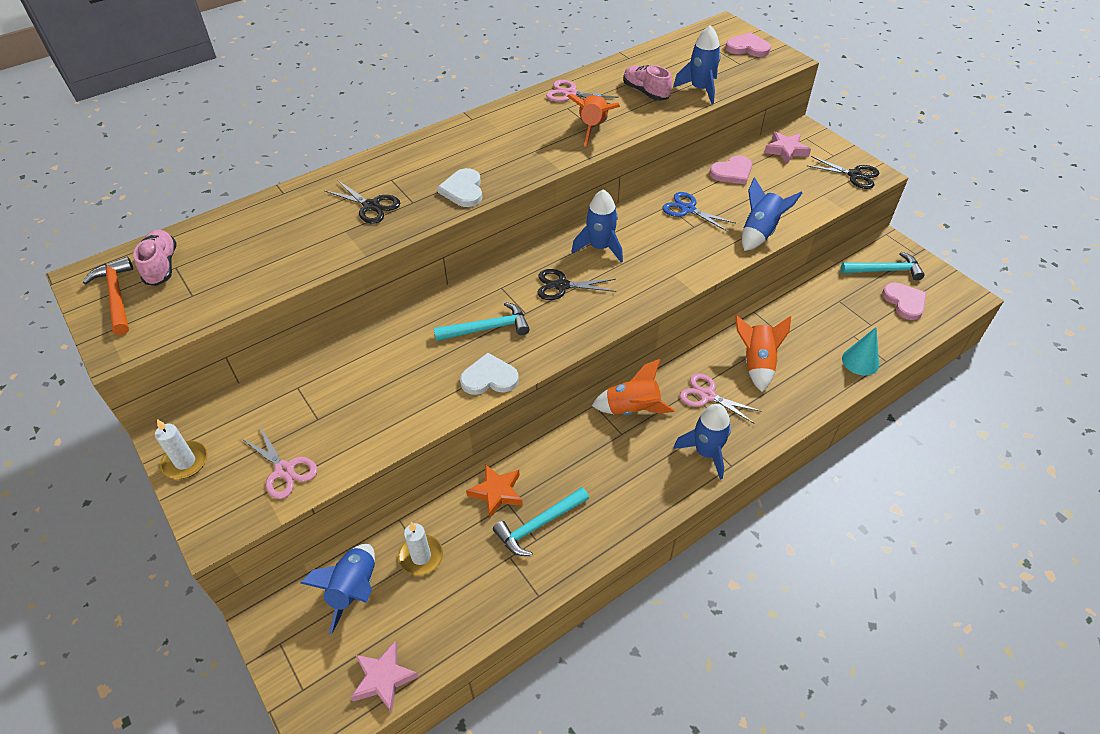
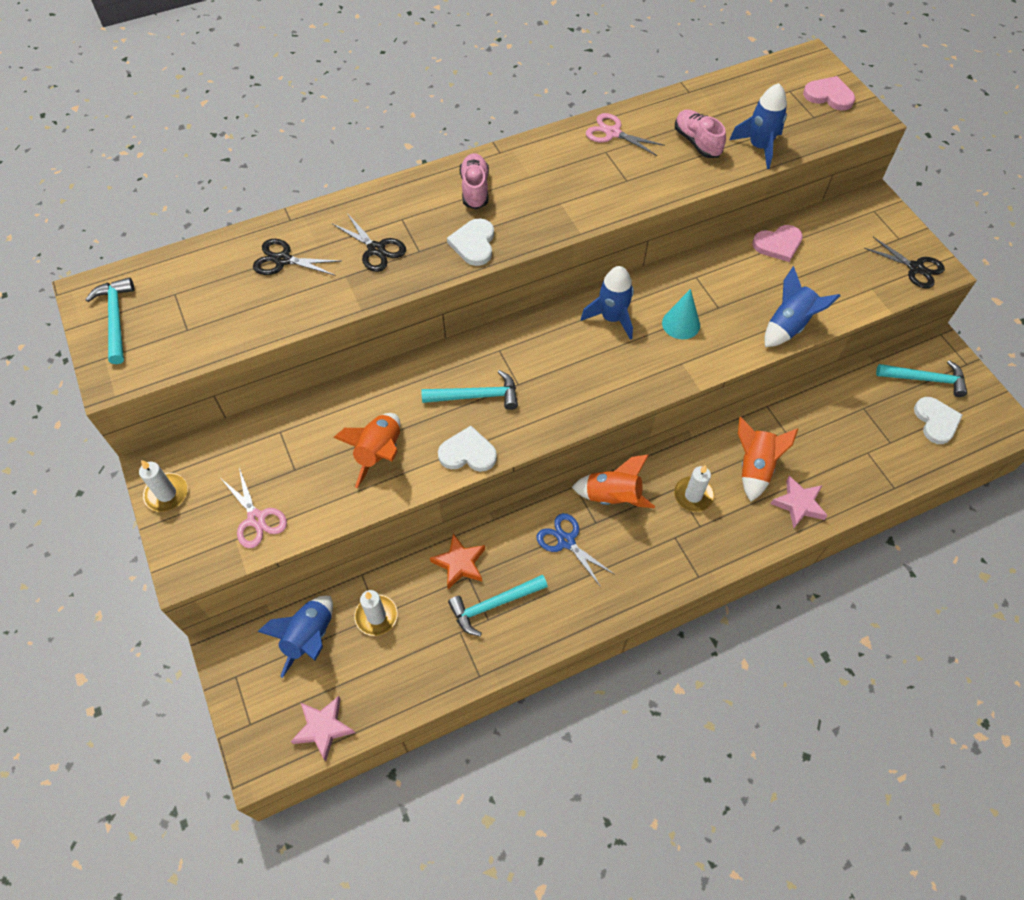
camera: 10 degrees right, 10 degrees up
orange hammer [83,257,133,335] -> turquoise hammer [85,277,134,364]
pink shoe [133,229,177,286] -> pink shoe moved to [460,153,489,209]
black scissors [538,269,616,300] -> black scissors moved to [253,239,341,276]
orange rocket [567,93,620,147] -> orange rocket moved to [333,413,400,488]
blue scissors [662,192,735,232] -> blue scissors moved to [536,513,615,587]
blue rocket [673,404,731,480] -> none
pink scissors [680,373,762,424] -> white candle [674,465,714,512]
pink star [764,131,811,164] -> pink star moved to [771,476,828,528]
turquoise cone [842,327,879,376] -> turquoise cone moved to [662,289,700,339]
pink heart [882,283,926,320] -> white heart [914,397,963,444]

